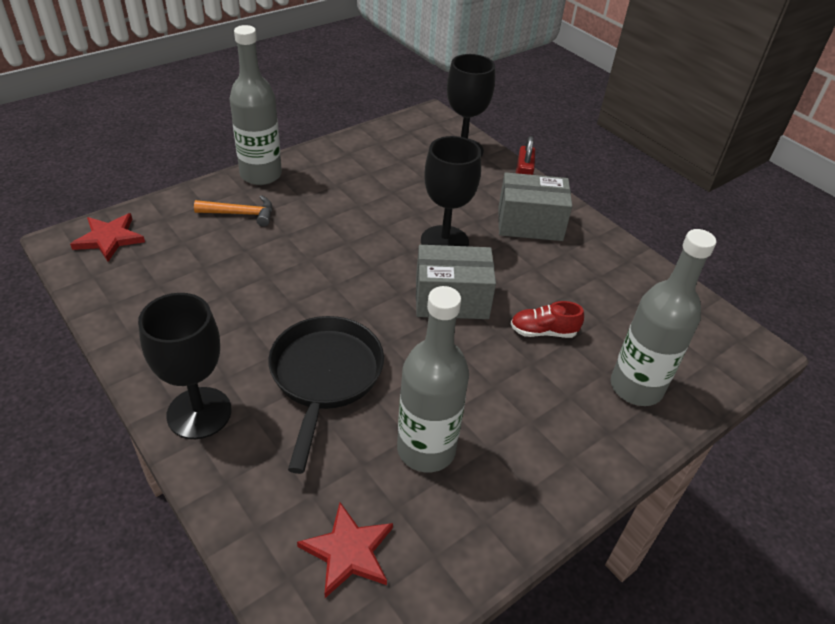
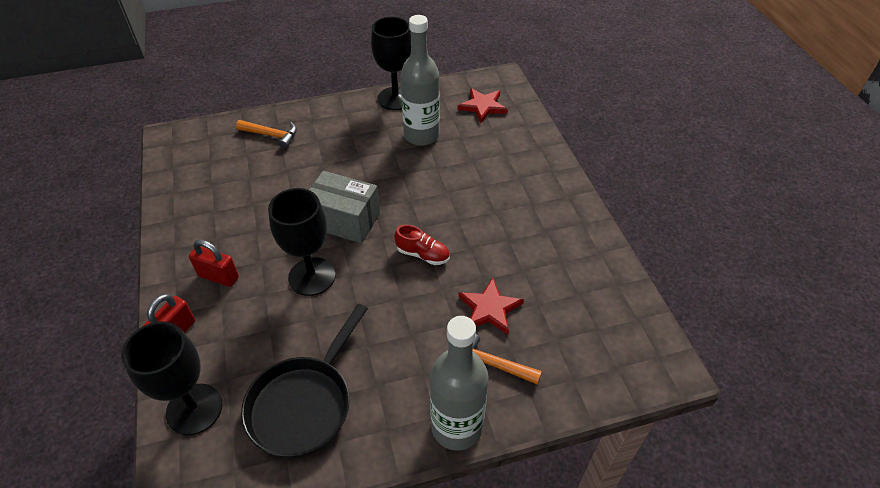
camera: 155 degrees left, 5 degrees up
red star [70,213,145,262] -> red star moved to [458,278,524,335]
black goblet [138,293,232,439] -> black goblet moved to [371,17,411,110]
black pan [268,316,384,474] -> black pan moved to [241,304,368,458]
grey box [498,172,572,241] -> red padlock [189,239,239,287]
red shoe [511,301,584,338] -> red shoe moved to [394,225,450,265]
grey bottle [611,229,716,406] -> orange hammer [236,120,297,149]

